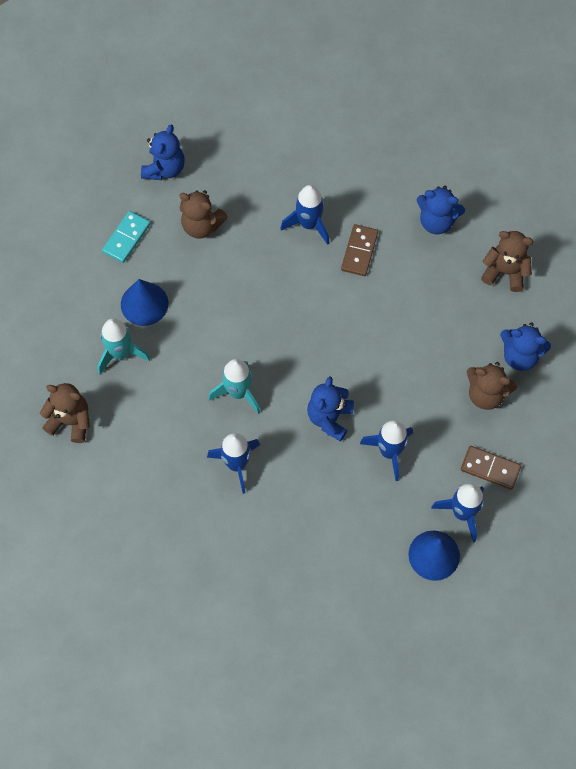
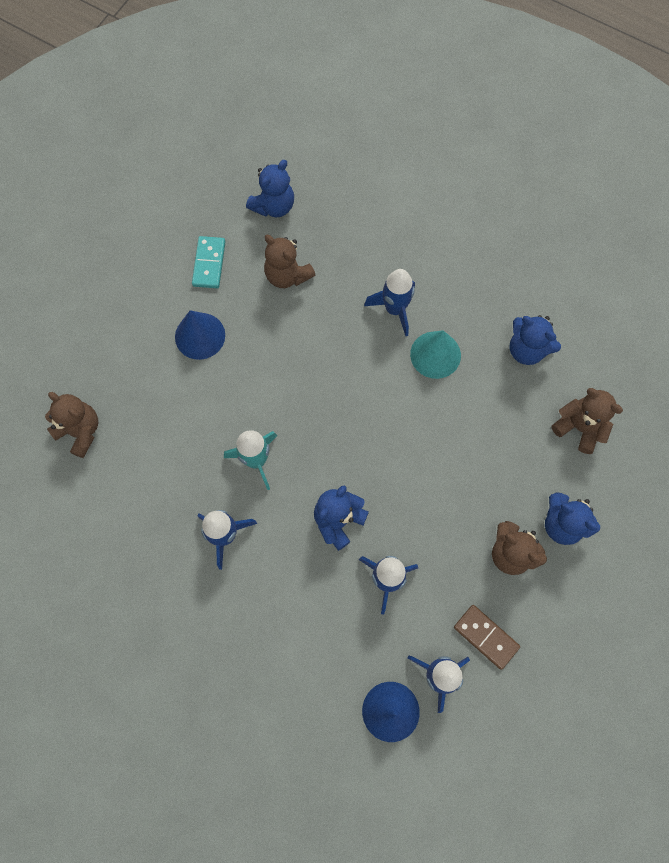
camera: 20 degrees right, 5 degrees up
turquoise rocket [97,318,150,375] -> none
turquoise domino [102,211,150,263] -> turquoise domino turned 45 degrees counterclockwise [192,236,226,288]
brown domino [341,224,378,276] -> turquoise cone [410,330,461,379]

